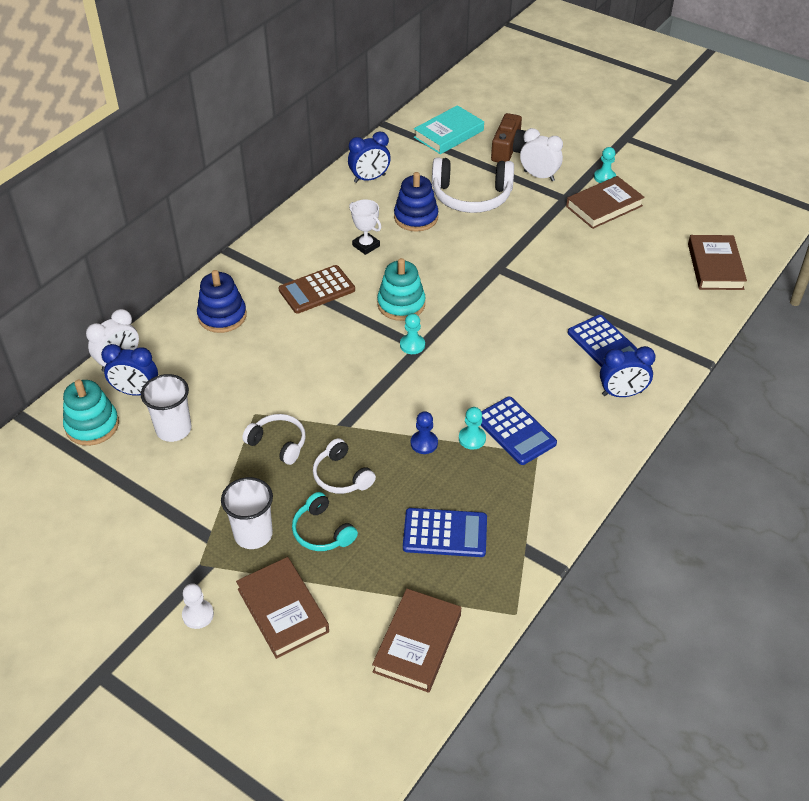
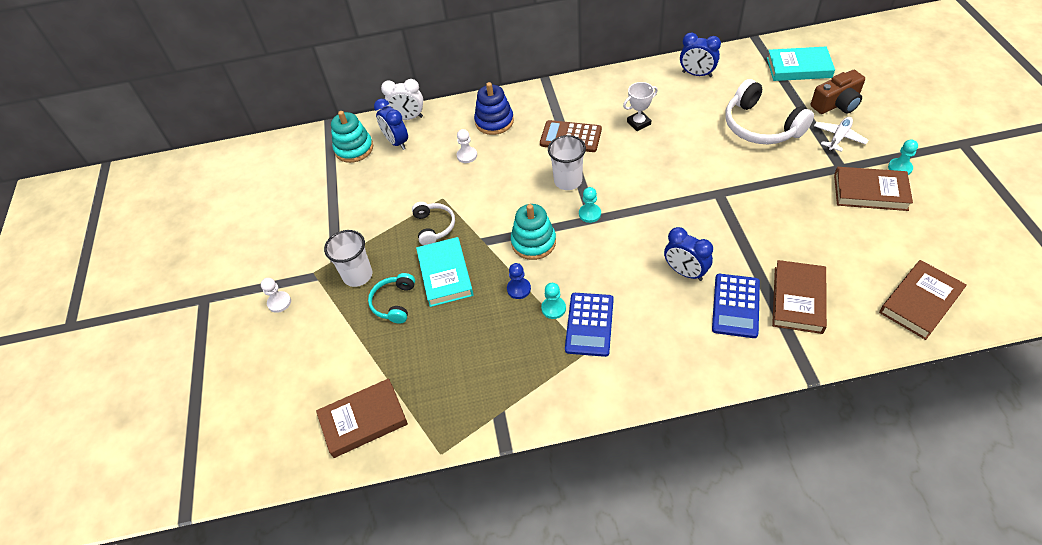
camera: 50 degrees right, 5 degrees up
white cup [141,374,192,442] -> white cup moved to [548,135,586,190]
brown book [236,557,329,659] -> brown book moved to [772,260,827,334]
white headphones [313,438,376,494] -> turquoise book [416,237,474,307]
white trophy [349,199,382,255] -> white trophy turned 60 degrees clockwise [623,82,658,131]
turquoise stacking toy [377,258,426,321] -> turquoise stacking toy moved to [511,204,556,260]
blue stacking toy [394,172,438,232] -> none
blue calculator [403,508,487,557] -> none
white clock [520,128,563,181] -> white plane [814,117,869,152]
blue clock [600,346,656,397] -> blue clock moved to [664,227,713,281]
none -> white pawn [457,129,477,163]

